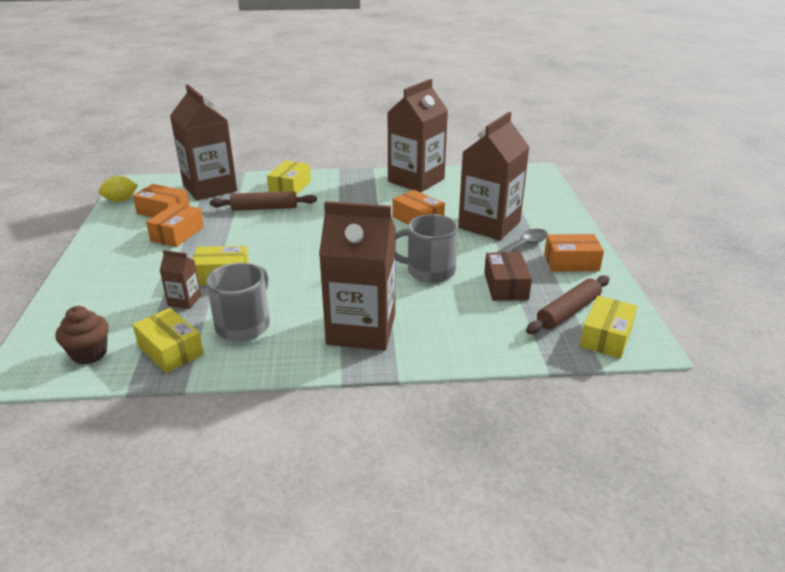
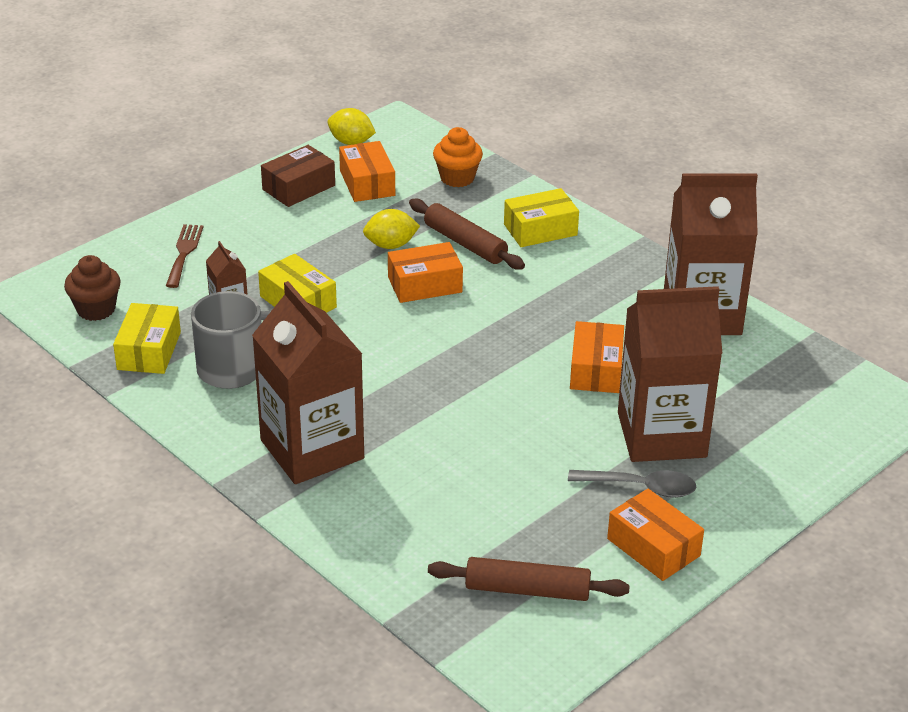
camera: 50 degrees right, 5 degrees up
orange box [146,203,204,247] -> orange box moved to [388,242,463,303]
brown carton [170,84,237,201] -> orange cupcake [433,127,483,187]
grey mug [395,214,458,283] -> none
brown box [484,252,532,301] -> brown box moved to [261,145,335,207]
yellow box [580,296,637,358] -> none
none -> brown fork [166,224,204,288]
none -> yellow lemon [363,209,420,249]

